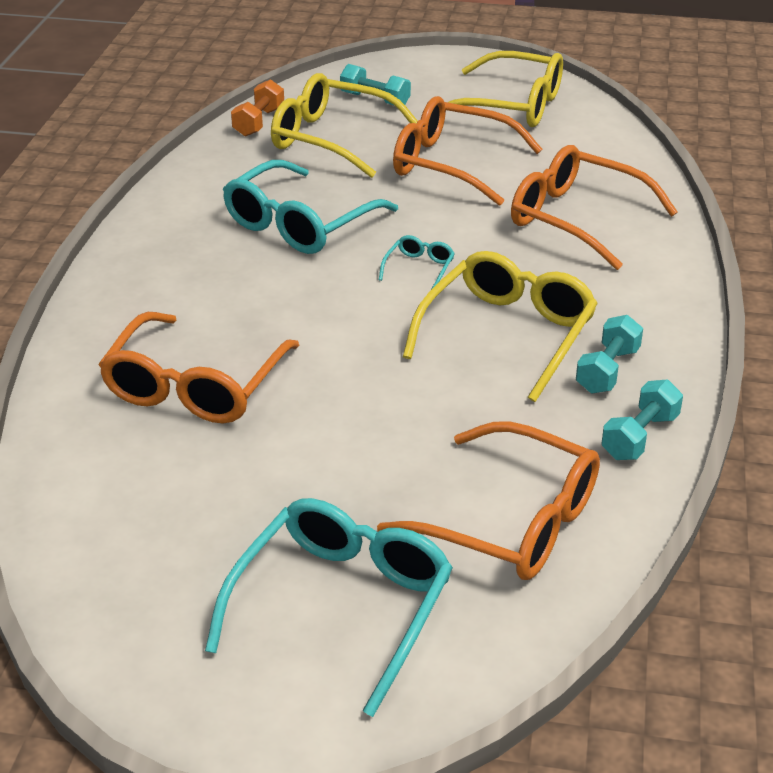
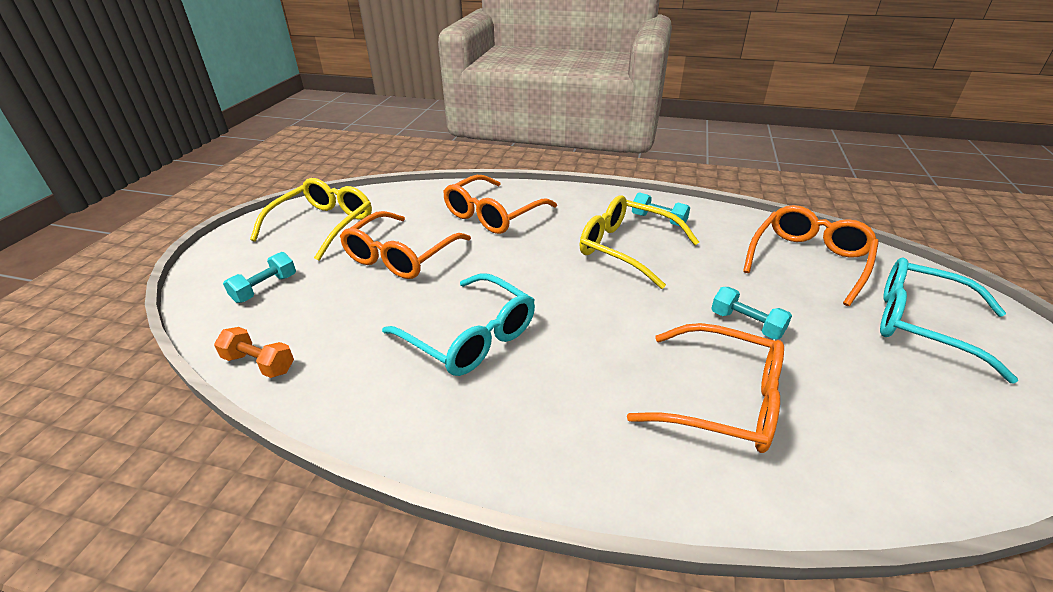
camera: 85 degrees left, 0 degrees up
yellow glasses [271,73,418,178] -> none
turquoise glasses [379,235,455,288] -> none
turquoise dumbbell [601,380,683,460] -> turquoise dumbbell moved to [711,287,792,339]

